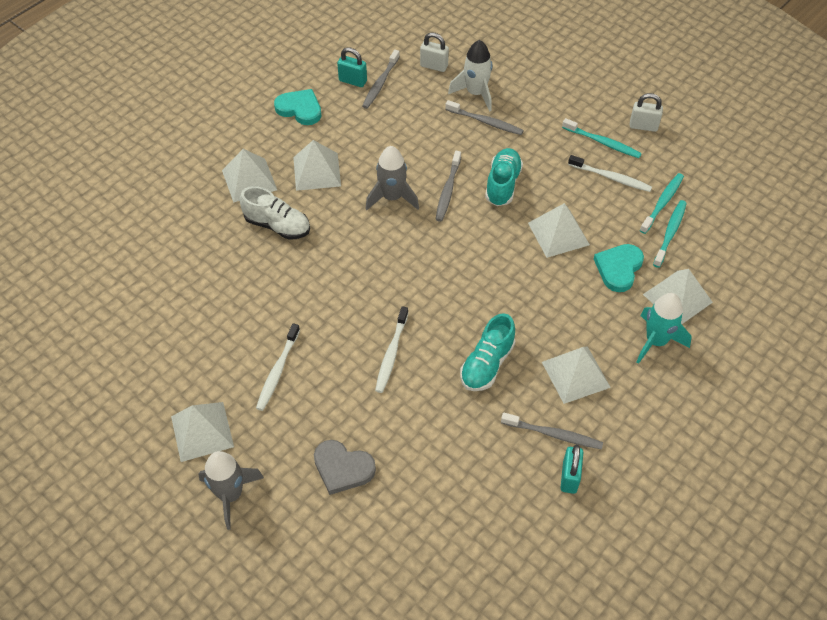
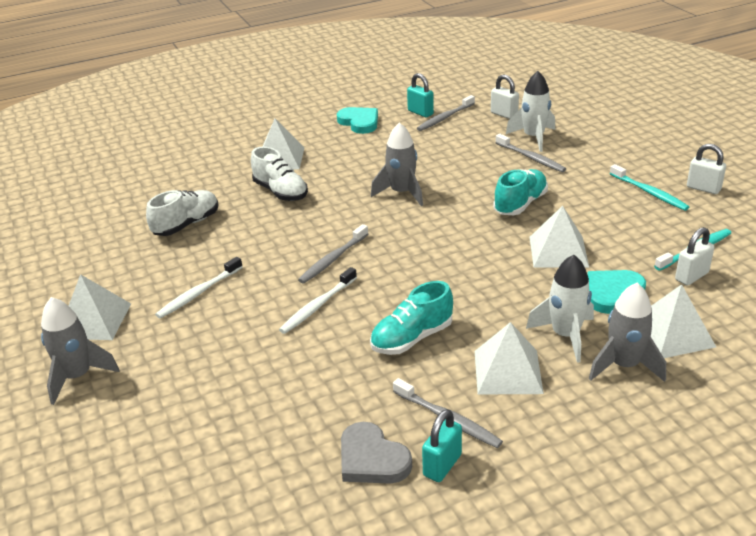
camera: 25 degrees right, 20 degrees down
white pyramid [293,140,341,191] -> none
grey heart [314,440,376,495] -> grey heart moved to [341,422,412,484]
grey toothbrush [435,151,461,222] -> grey toothbrush moved to [298,224,368,284]
white toothbrush [568,155,652,192] -> none
turquoise rocket [637,293,692,364] -> grey rocket [589,283,666,382]
turquoise toothbrush [653,200,687,268] -> white padlock [675,227,714,286]
none -> white shoe [146,190,219,236]
none -> white rocket [526,254,594,363]

